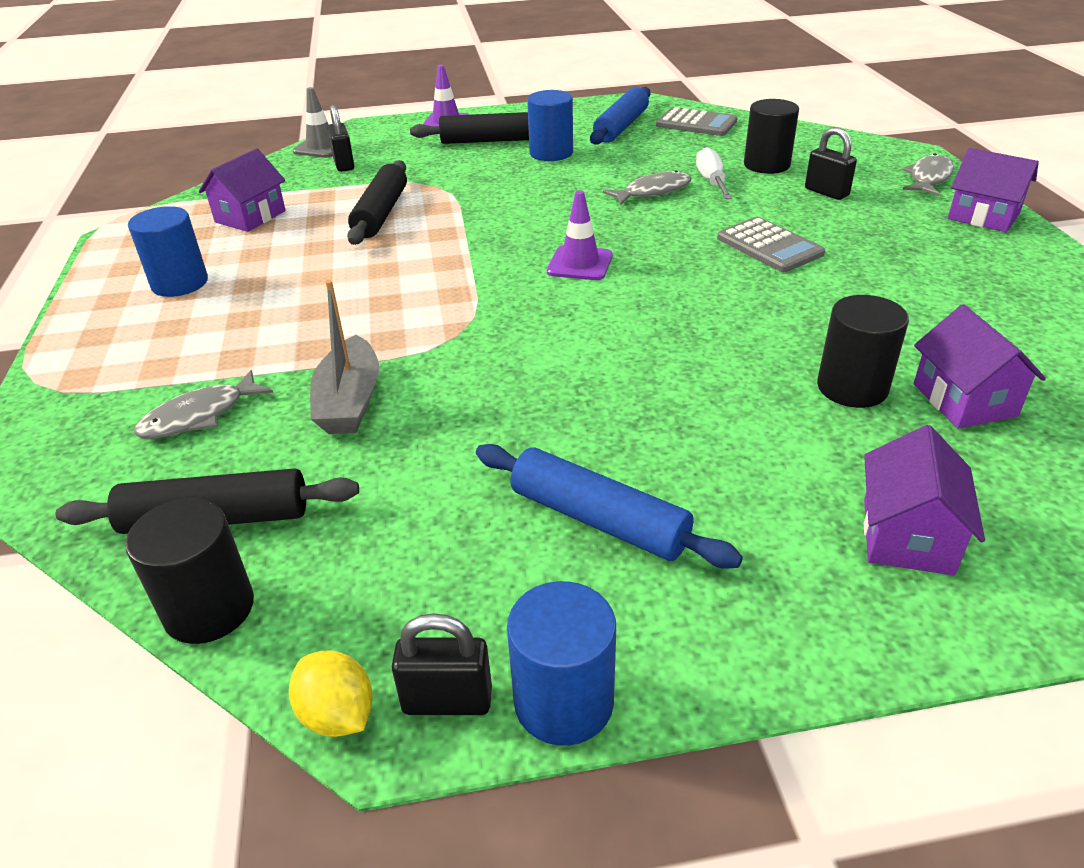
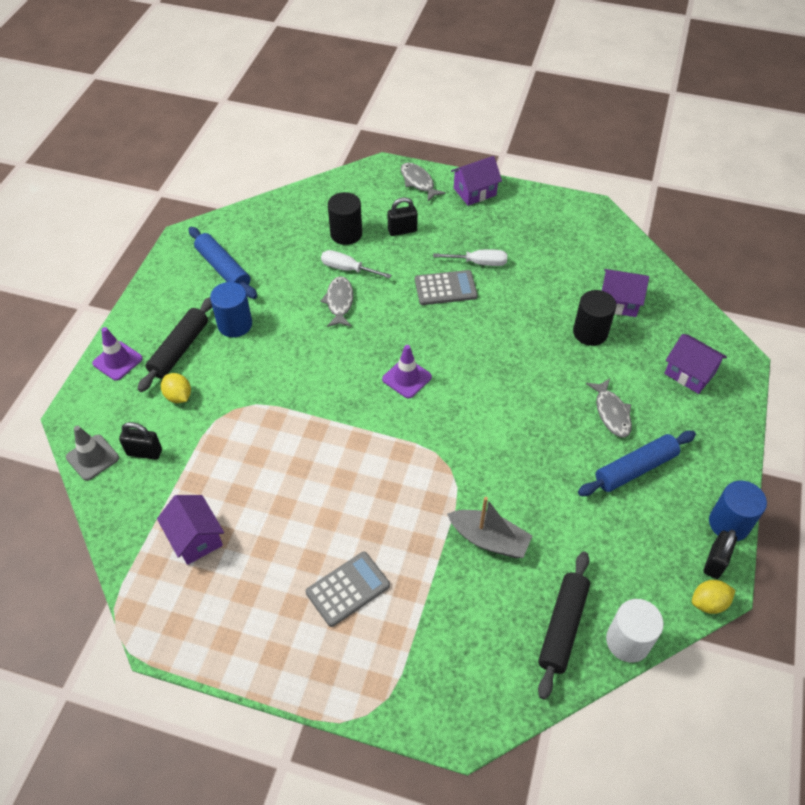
camera: 65 degrees left, 15 degrees up
black cylinder [125,498,254,644] -> white cylinder [606,599,664,663]
blue cylinder [128,206,208,297] -> none
grey fish [134,370,273,439] -> grey fish moved to [586,379,632,438]
black rolling pin [347,160,407,245] -> none
grey calculator [656,107,737,136] -> grey calculator moved to [306,552,390,627]
none -> yellow lemon [161,373,191,403]
none -> white screwdriver [433,249,507,266]

